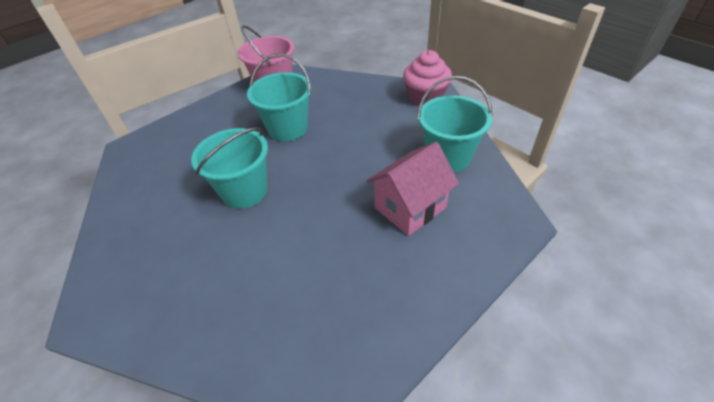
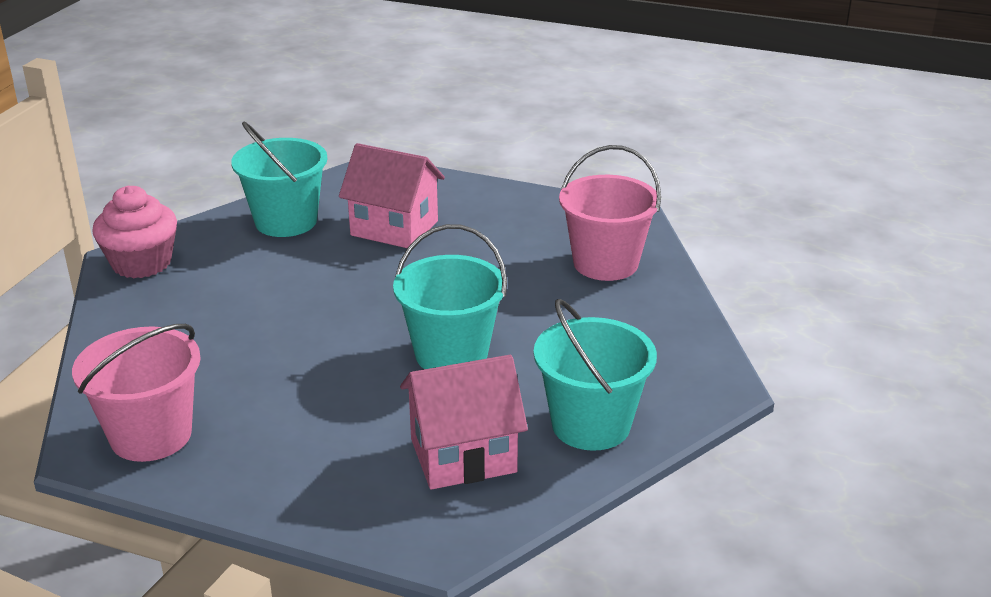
camera: 120 degrees left, 15 degrees down
turquoise bucket [247,53,312,142] -> turquoise bucket moved to [534,299,657,451]
none -> pink house [400,355,528,489]
none -> pink bucket [559,145,661,281]

